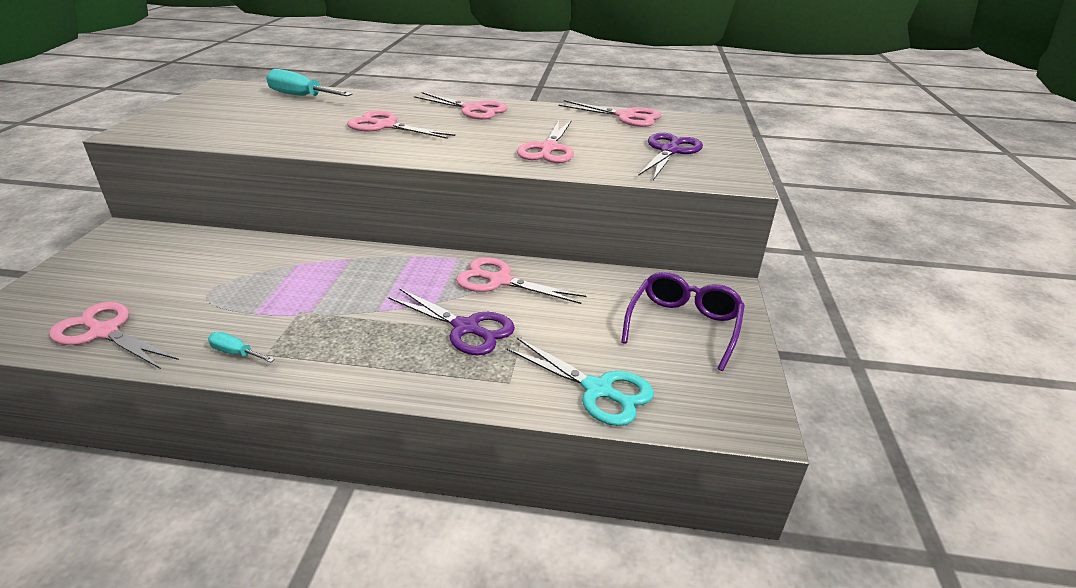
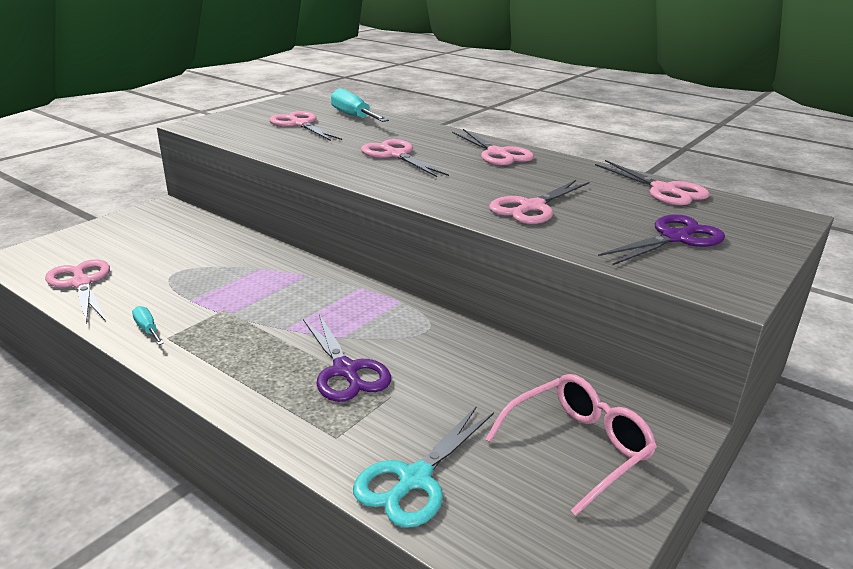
camera: 30 degrees right, 5 degrees down
pink scissors [456,257,586,304] -> pink scissors moved to [269,111,342,141]
turquoise scissors [506,338,654,426] -> turquoise scissors turned 60 degrees clockwise [353,406,494,528]
purple glasses [621,272,745,371] -> pink glasses [485,374,657,516]

